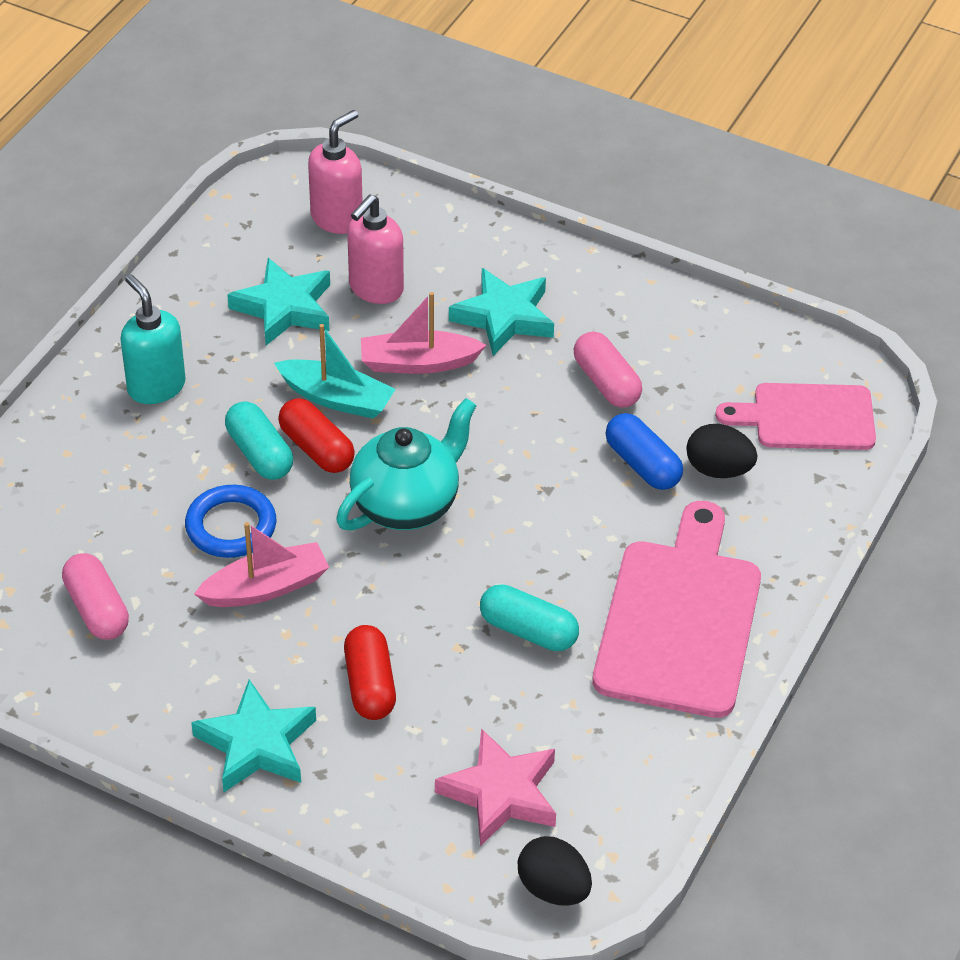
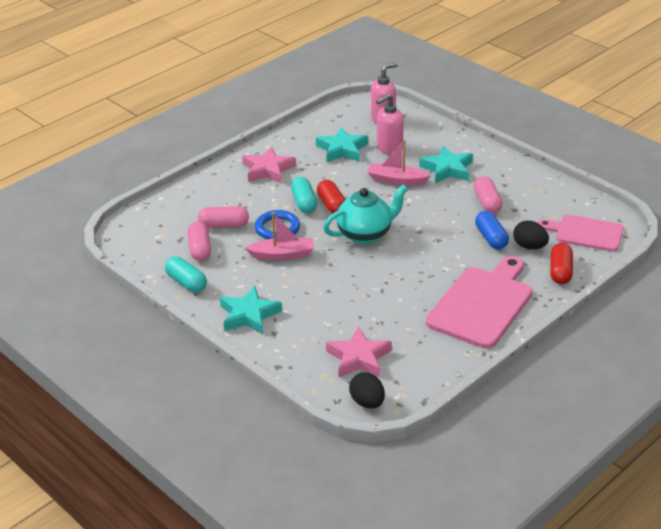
camera: 20 degrees right, 10 degrees down
turquoise soap dispenser [120,274,186,404] -> pink star [242,146,296,184]
turquoise boat [274,324,396,419] -> none
red capsule [344,625,396,720] -> red capsule moved to [550,243,573,284]
turquoise capsule [480,584,579,651] -> turquoise capsule moved to [165,257,207,292]
none -> pink capsule [198,206,249,228]

